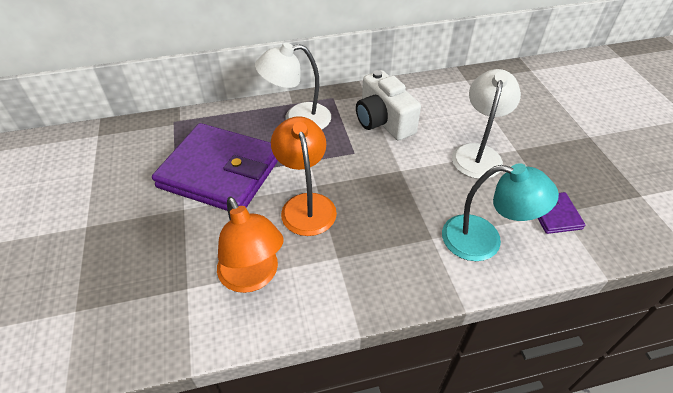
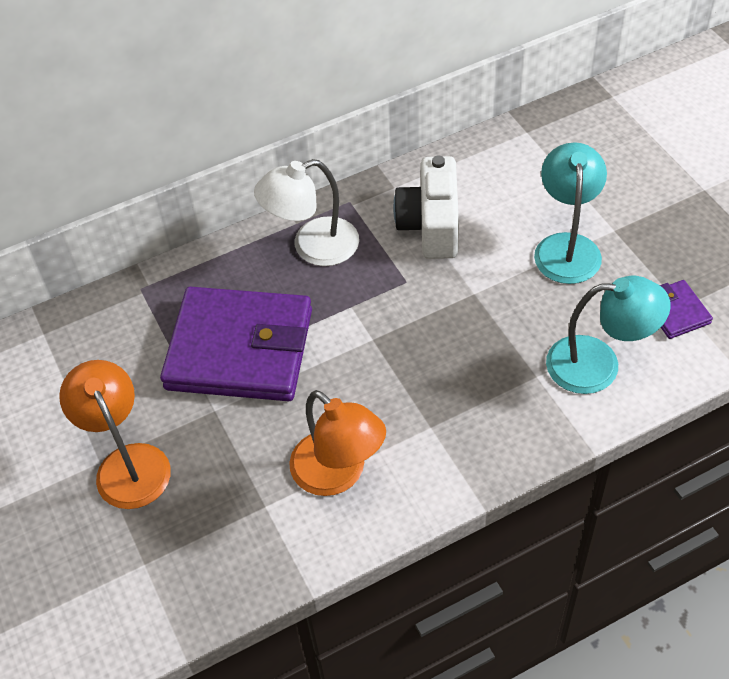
camera: 10 degrees left, 5 degrees up
orange lamp [271,116,337,236] -> orange lamp moved to [59,360,171,509]
white camera [356,70,421,141] -> white camera turned 45 degrees clockwise [393,155,459,259]
white lamp [452,69,521,179] -> turquoise lamp [534,143,607,284]

